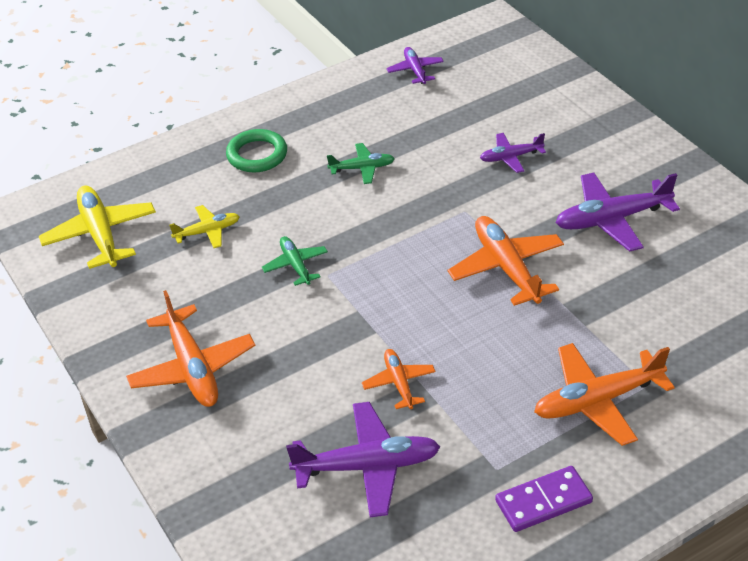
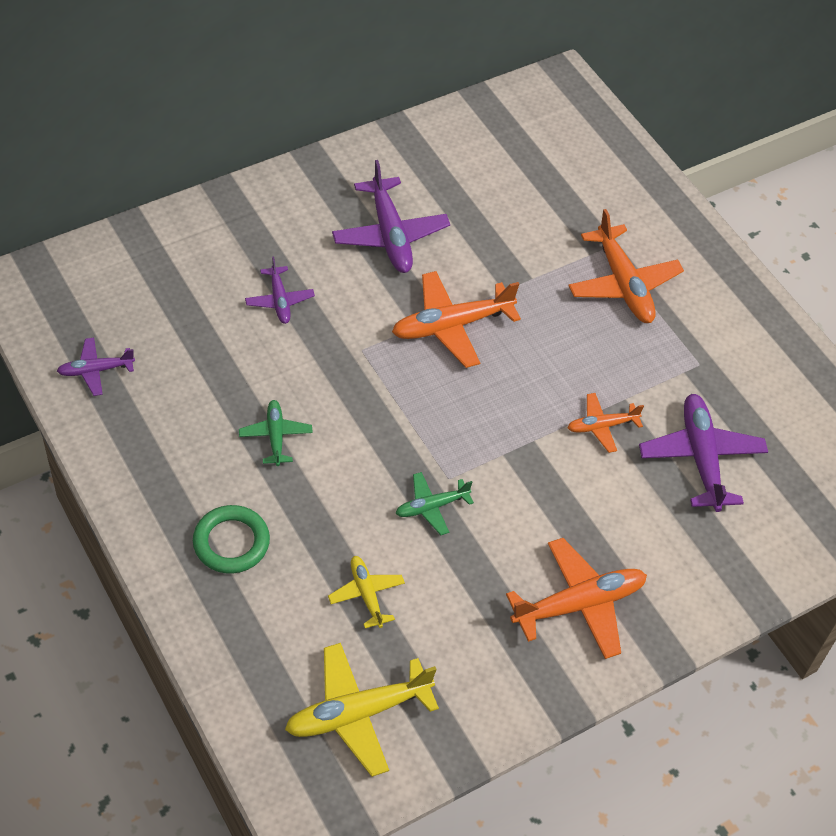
camera: 95 degrees left, 10 degrees up
purple domino [495,466,593,532] -> none

